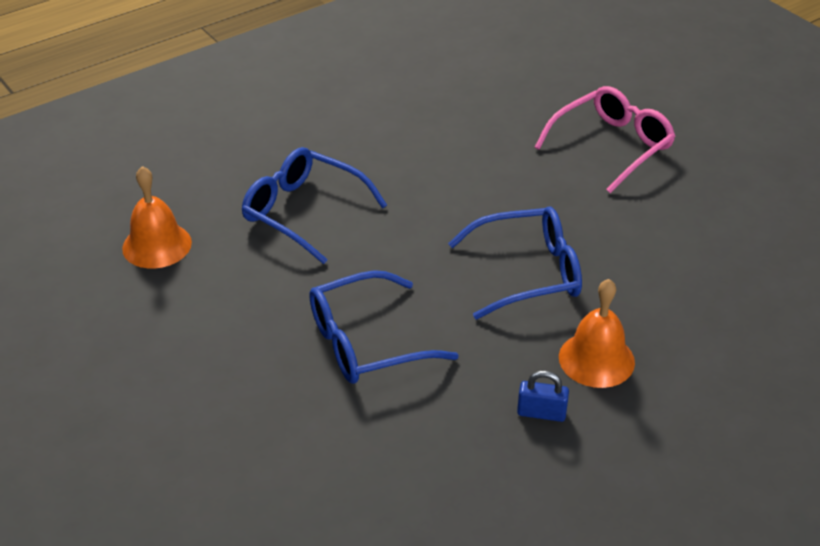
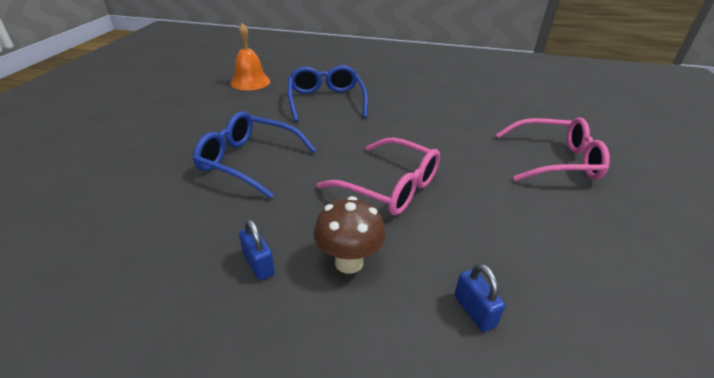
camera: 45 degrees right, 5 degrees down
blue glasses [448,207,582,319] -> pink glasses [316,138,440,215]
orange bell [559,279,635,388] -> brown mushroom [314,196,386,274]
none -> blue padlock [454,264,506,332]

